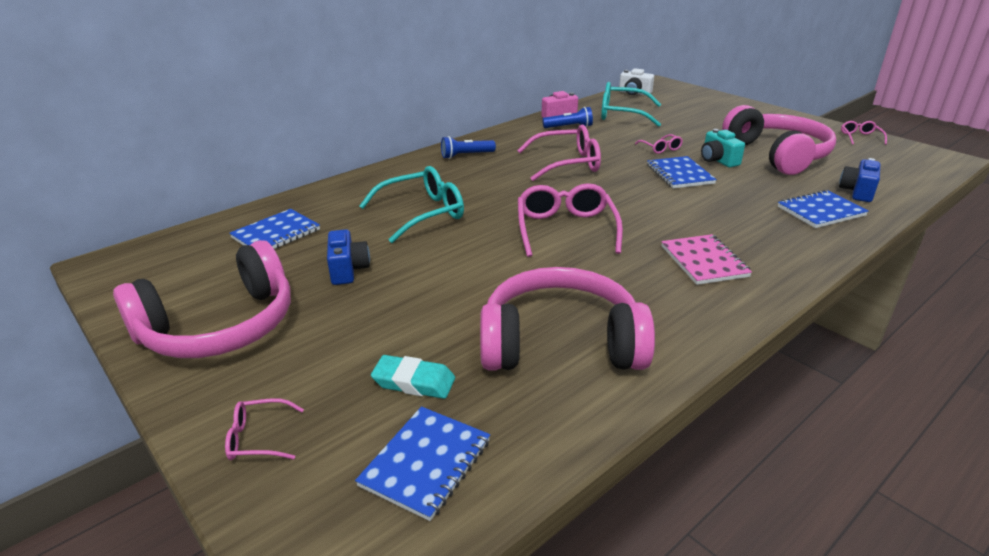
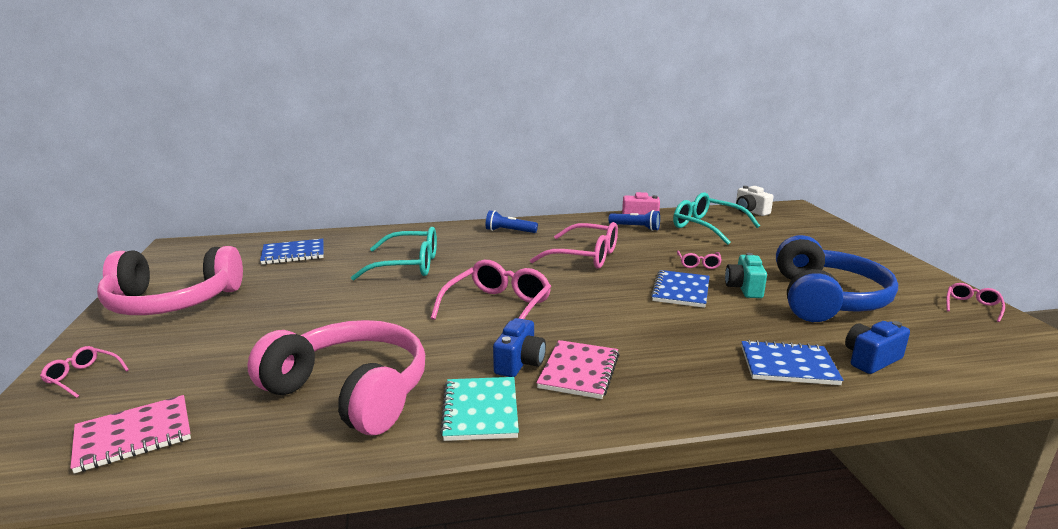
camera: 30 degrees right, 10 degrees down
blue camera [327,229,370,285] -> blue camera moved to [493,318,546,377]
blue notebook [355,406,490,521] -> pink notebook [70,395,191,474]
turquoise eraser [371,355,455,399] -> none
pink headphones [722,105,836,175] -> blue headphones [776,235,898,322]
none -> turquoise notebook [440,377,519,441]

